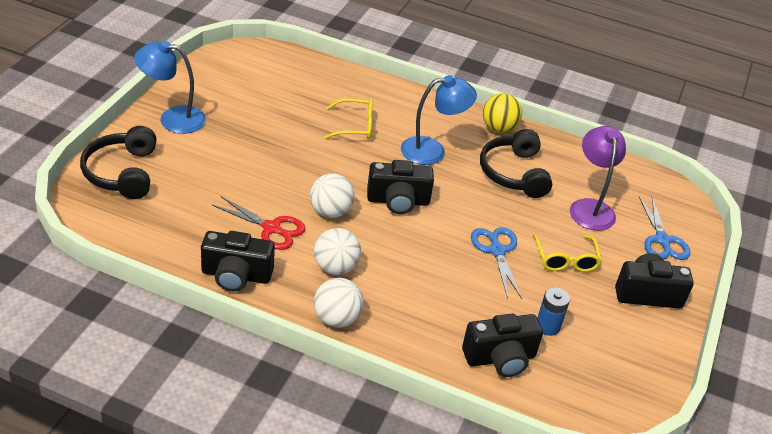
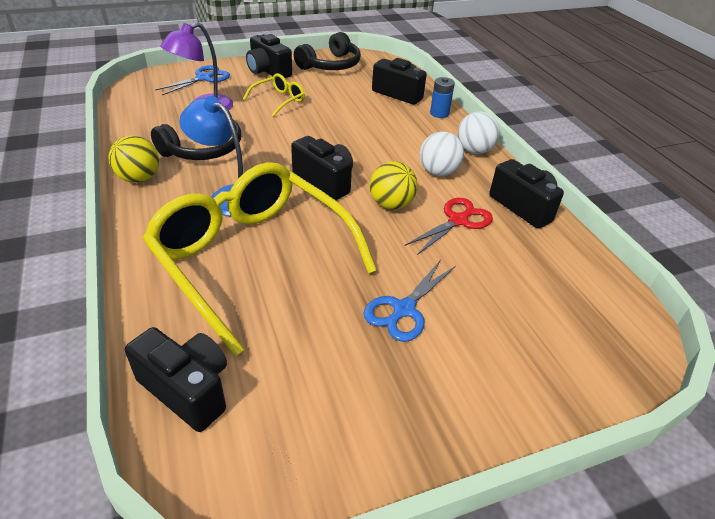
camera: 130 degrees left, 0 degrees up
black headphones [80,126,156,199] -> black headphones moved to [294,32,361,70]
blue lamp [134,40,206,134] -> none
red scissors [212,196,305,250] -> red scissors turned 60 degrees clockwise [405,198,493,255]
white ball [310,173,354,218] -> yellow ball [370,161,418,210]
yellow glasses [324,98,373,139] -> yellow glasses [143,162,376,356], size x2.39
blue scissors [471,227,522,299] -> blue scissors moved to [364,260,456,342]
blue battery [537,287,570,336] -> blue battery moved to [430,77,455,118]
none -> black camera [125,327,227,432]

